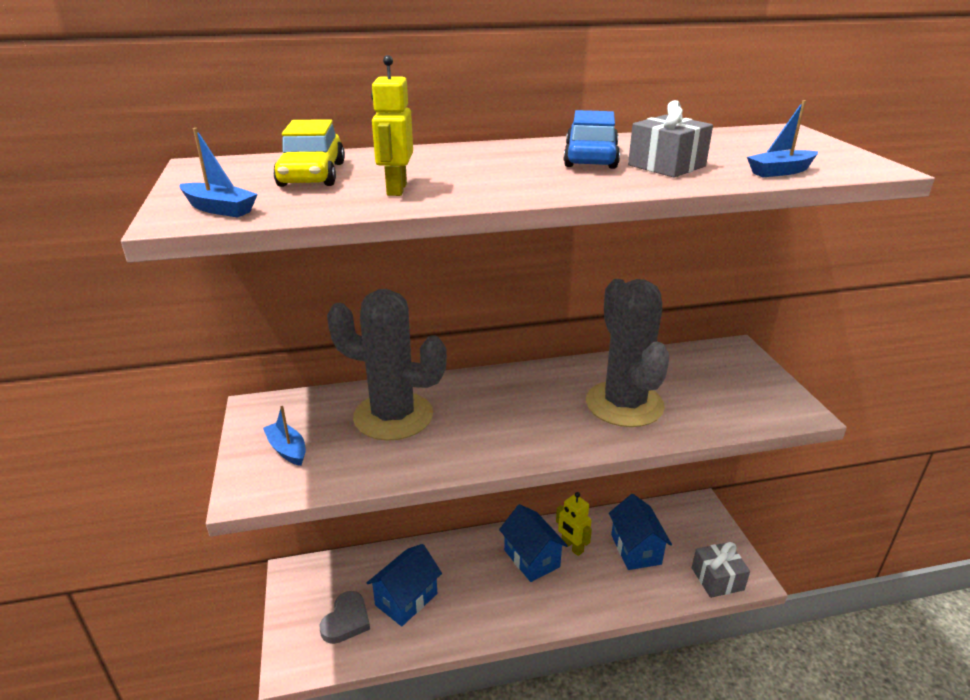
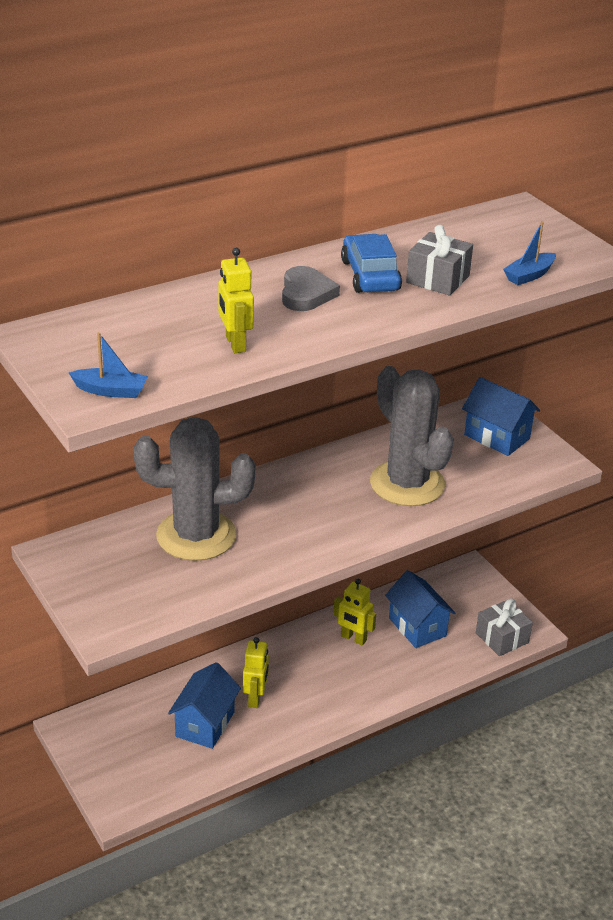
camera: 20 degrees left, 5 degrees up
blue boat [263,406,306,466] -> none
yellow car [273,119,345,187] -> none
grey heart [320,591,370,644] -> grey heart moved to [282,266,340,311]
blue house [499,504,568,582] -> blue house moved to [462,377,540,456]
none -> yellow robot [243,637,269,708]

